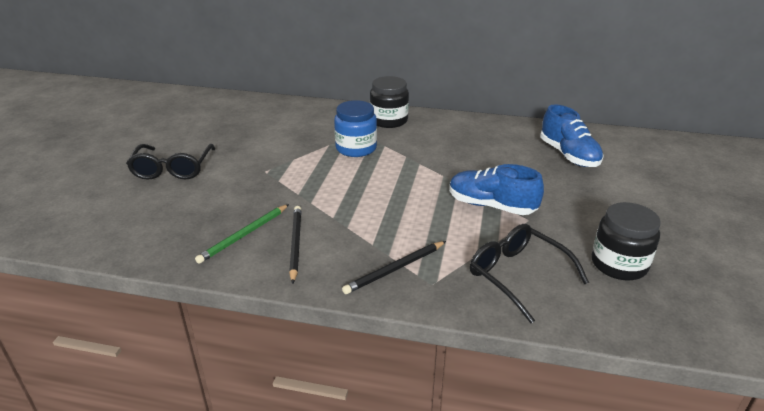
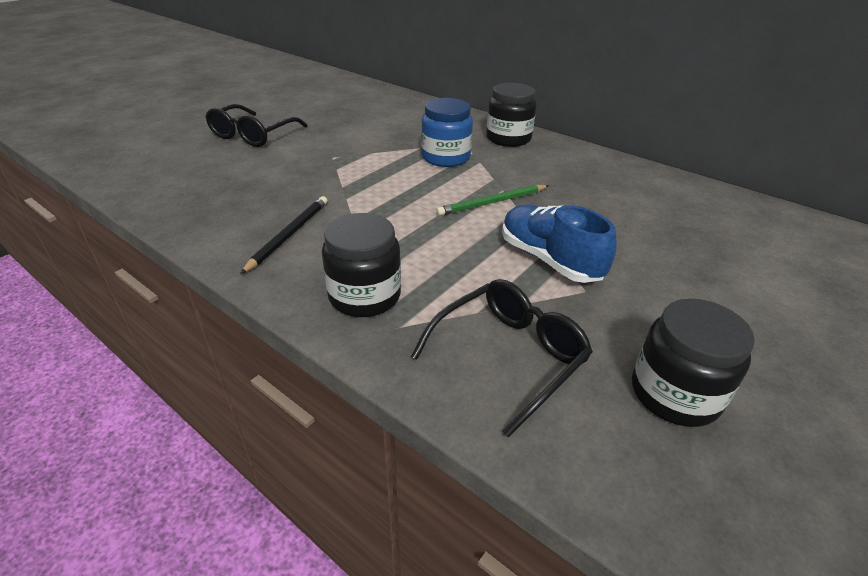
camera: 25 degrees right, 5 degrees up
green pencil [195,204,289,264] -> green pencil moved to [436,185,549,216]
black pencil [342,241,446,294] -> black jar [322,213,401,317]
black glasses [470,224,589,323] -> black glasses turned 60 degrees clockwise [411,279,593,437]
blue shoe [540,104,604,167] -> none

